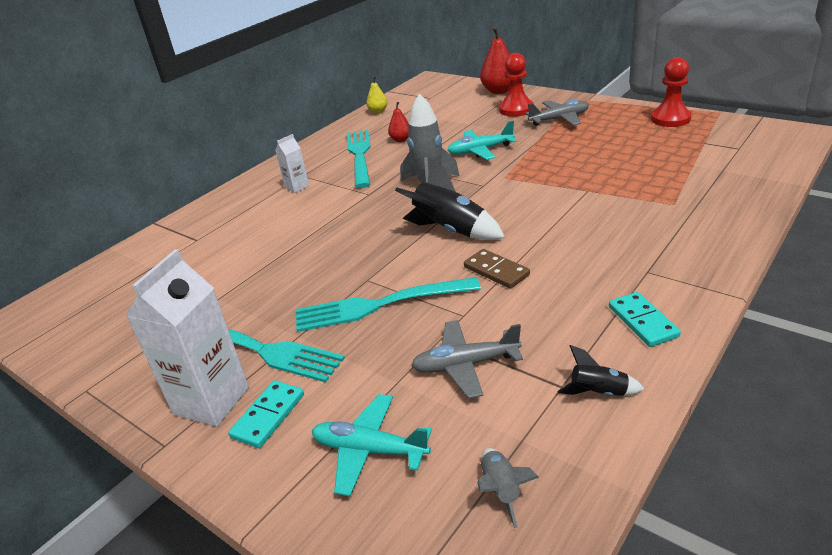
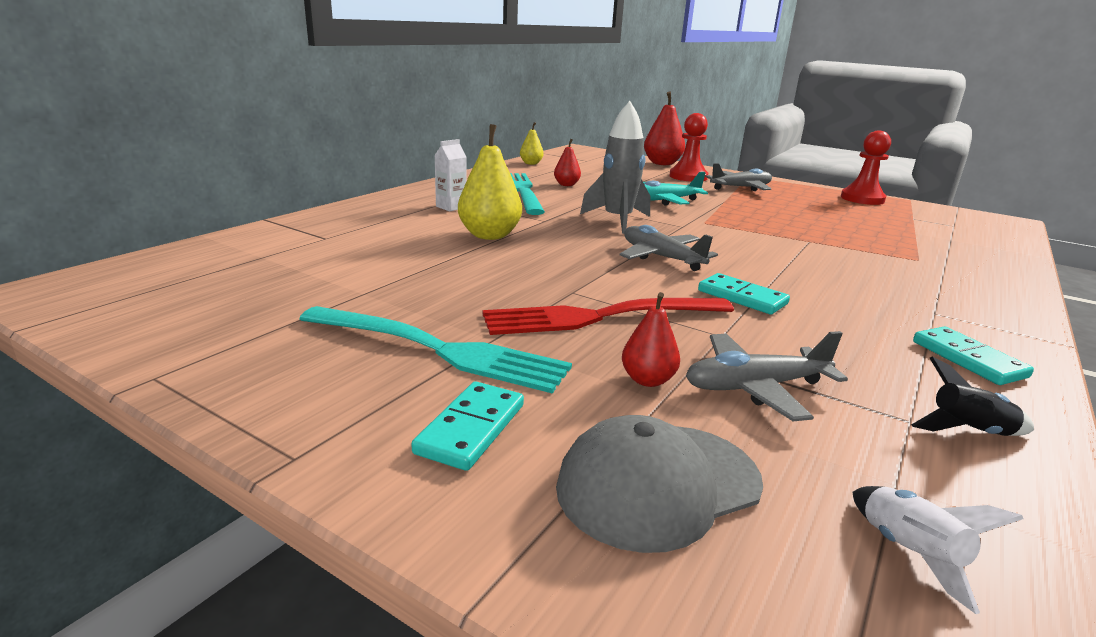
camera: 10 degrees left, 10 degrees down
white carton [126,249,249,426] -> none
turquoise fork [296,277,481,332] -> red fork [482,298,734,335]
turquoise plane [312,394,432,496] -> grey cap [556,415,763,553]
black rocket [395,158,505,240] -> grey plane [620,225,718,271]
brown domino [464,249,530,289] -> turquoise domino [698,273,790,314]
grey rocket [477,448,539,528] -> white rocket [853,486,1024,614]
none -> yellow pear [458,124,522,240]
none -> red pear [622,292,680,387]

